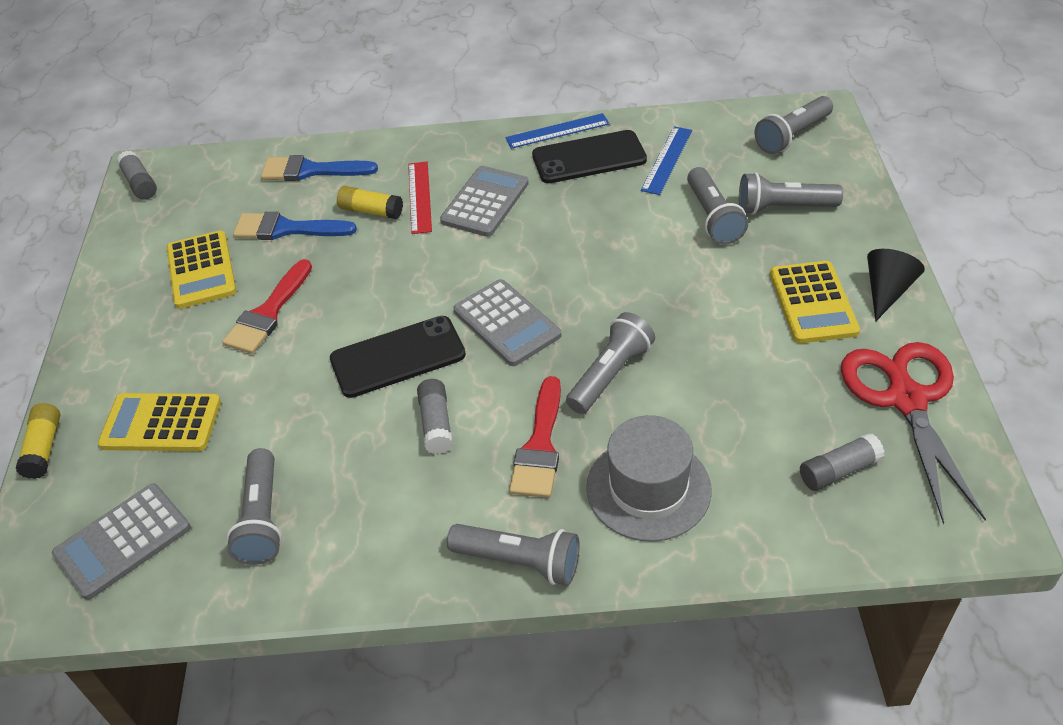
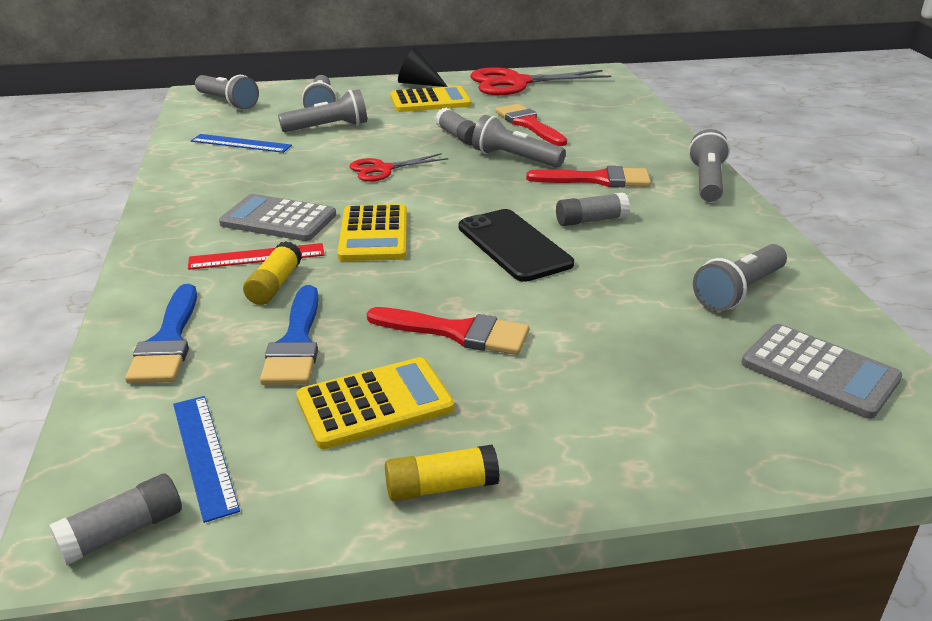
camera: 100 degrees left, 15 degrees down
yellow glue stick [16,403,60,479] -> yellow glue stick moved to [385,445,500,501]
yellow calculator [98,393,221,451] -> yellow calculator moved to [337,204,407,261]
grey flashlight [226,448,282,565] -> grey flashlight turned 150 degrees clockwise [693,244,787,312]
grey calculator [453,279,561,366] -> none
blue ruler [505,113,610,149] -> blue ruler moved to [173,396,240,523]
black phone [532,130,647,183] -> none
grey hat [586,415,712,542] -> none
grey glue stick [800,433,885,491] -> grey glue stick moved to [435,108,476,145]
none -> red scissors [349,153,449,182]
none -> red brush [495,104,567,146]

